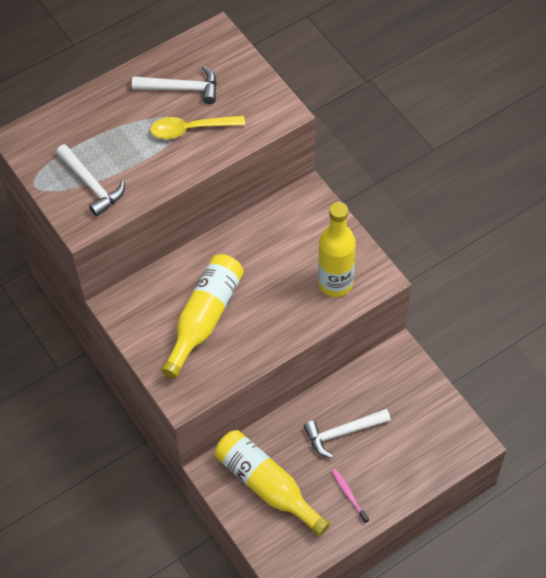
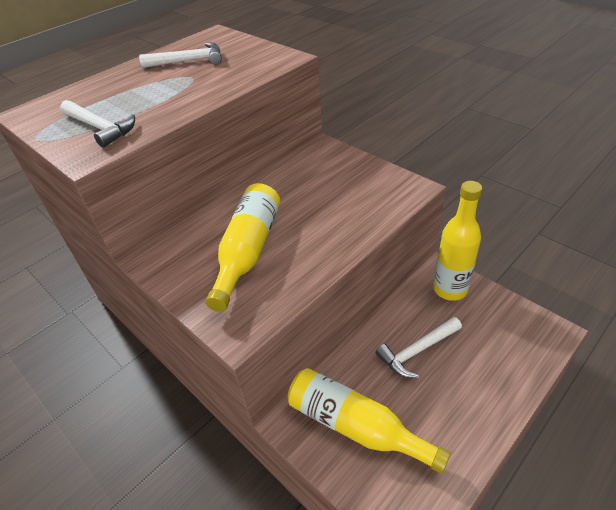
camera: 10 degrees left, 15 degrees down
yellow spoon [150,115,245,139] -> none
yellow bottle [318,202,356,297] -> yellow bottle moved to [433,181,482,301]
pink toothbrush [332,469,369,523] -> none

